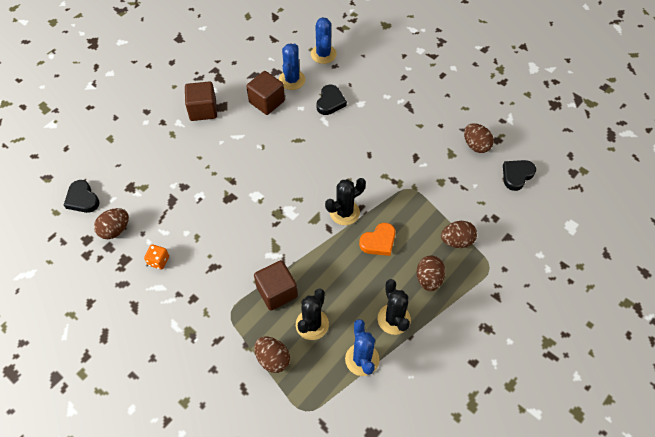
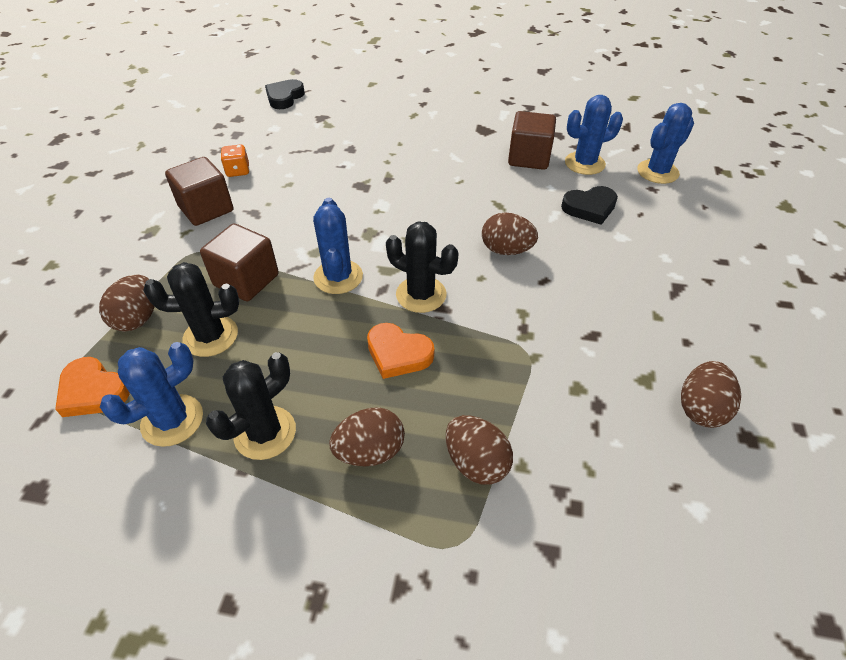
camera: 60 degrees right, 10 degrees down
brown egg [94,208,129,239] -> brown egg moved to [482,213,538,255]
brown cube [185,81,217,121] -> brown cube moved to [165,157,233,226]
black heart [503,160,536,191] -> none
none -> orange heart [55,357,130,417]
none -> blue cactus [313,198,363,294]

